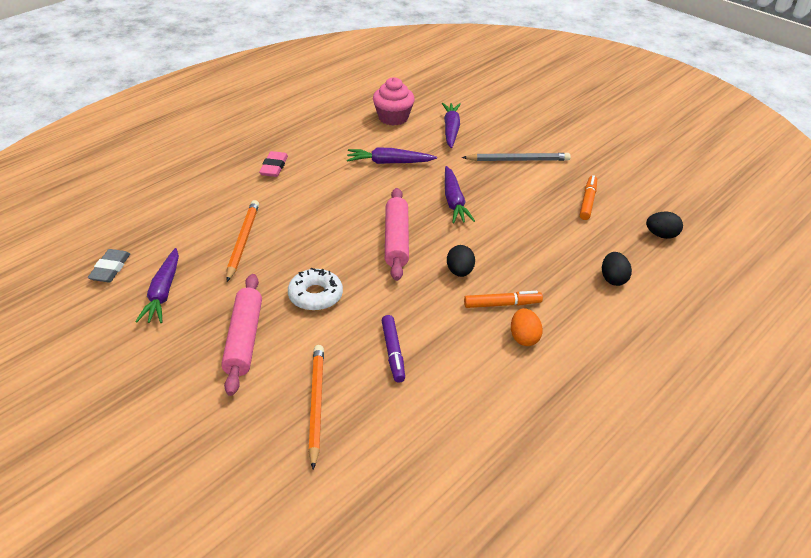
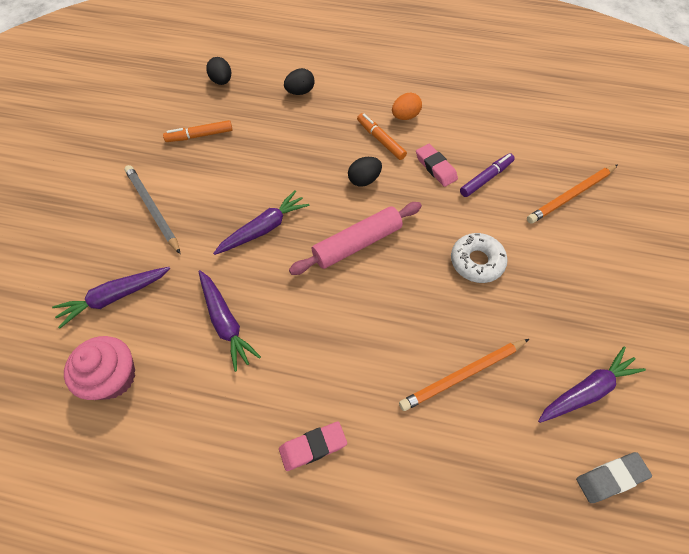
camera: 120 degrees left, 20 degrees up
pink rolling pin [221,274,262,396] -> none
none -> pink eraser [416,144,458,187]

